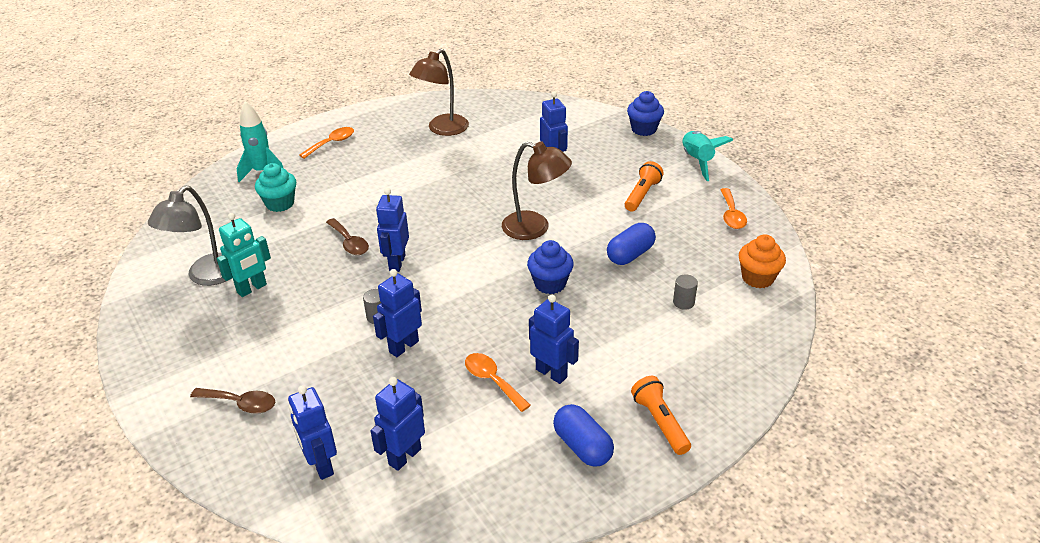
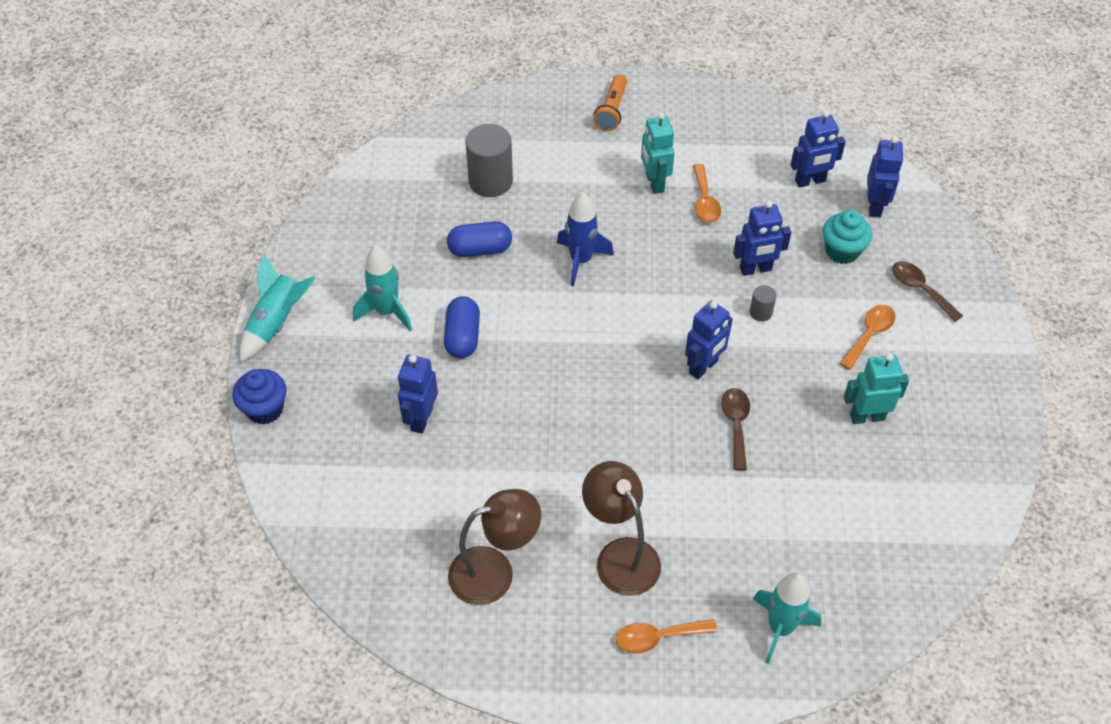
camera: 145 degrees left, 15 degrees up
grey lamp [148,186,226,286] -> none
turquoise cupcake [255,163,296,212] -> turquoise cupcake moved to [823,210,872,264]
brown lamp [502,142,572,240] -> brown lamp moved to [582,461,661,596]
blue cupcake [527,240,574,294] -> blue rocket [557,192,614,286]
blue robot [529,295,579,384] -> turquoise robot [641,112,675,194]
blue capsule [553,404,614,467] -> blue capsule moved to [444,296,480,359]
orange flashlight [625,161,664,212] -> turquoise rocket [353,245,412,331]
grey cylinder [673,274,698,310] -> grey cylinder [465,124,513,197], size x2.08
orange spoon [720,188,747,229] -> orange spoon moved to [840,305,895,370]
orange cupcake [739,234,786,288] -> none

